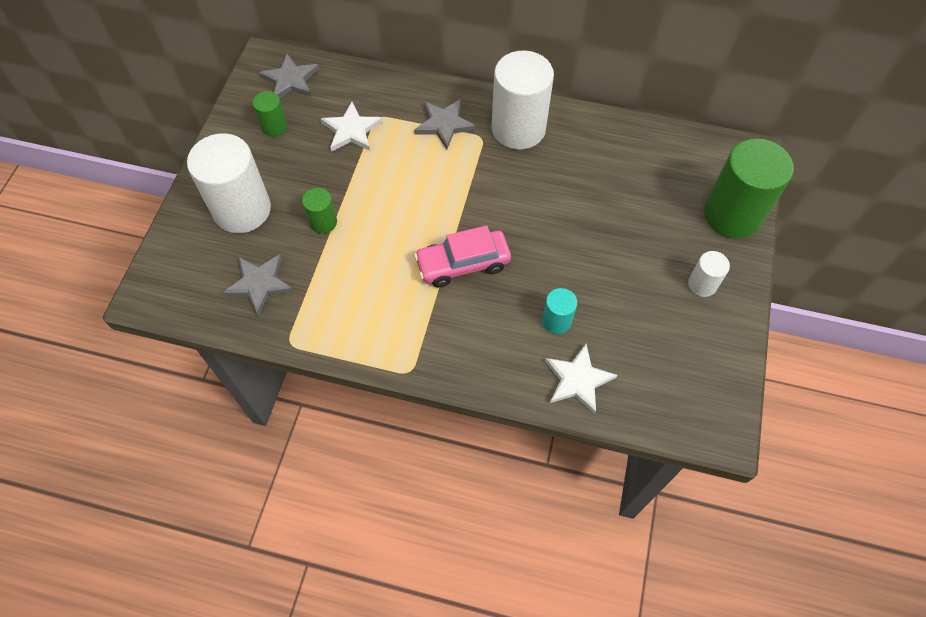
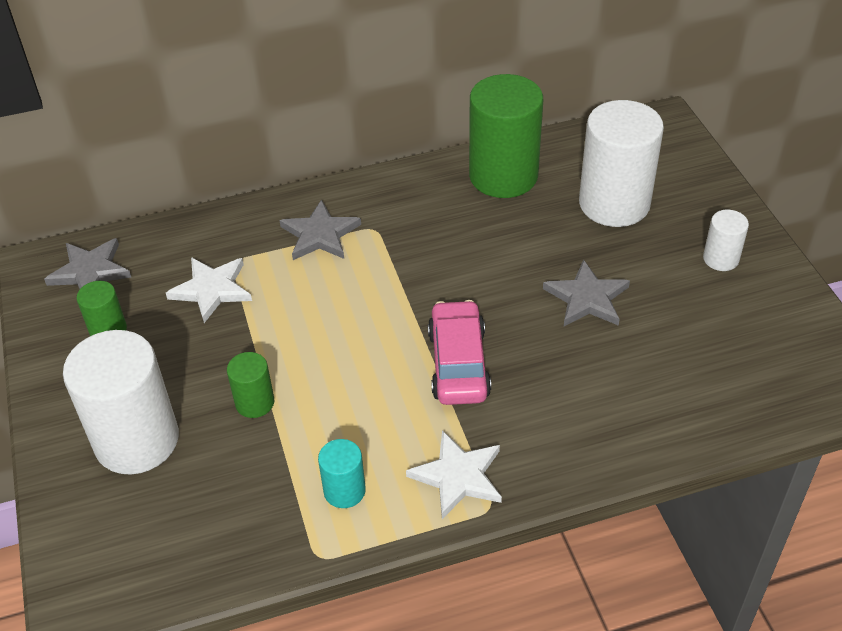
camera: 30 degrees left, 15 degrees down
grey star [222,254,294,316] -> grey star moved to [543,259,630,326]
pink car [414,225,511,287] -> pink car turned 135 degrees clockwise [428,300,491,405]
white cylinder [492,51,554,150] -> white cylinder moved to [579,100,664,227]
turquoise cylinder [542,288,577,334] -> turquoise cylinder moved to [318,439,366,508]
white star [545,344,617,414] -> white star moved to [406,430,502,519]
green cylinder [704,138,794,238] -> green cylinder moved to [469,74,543,198]

